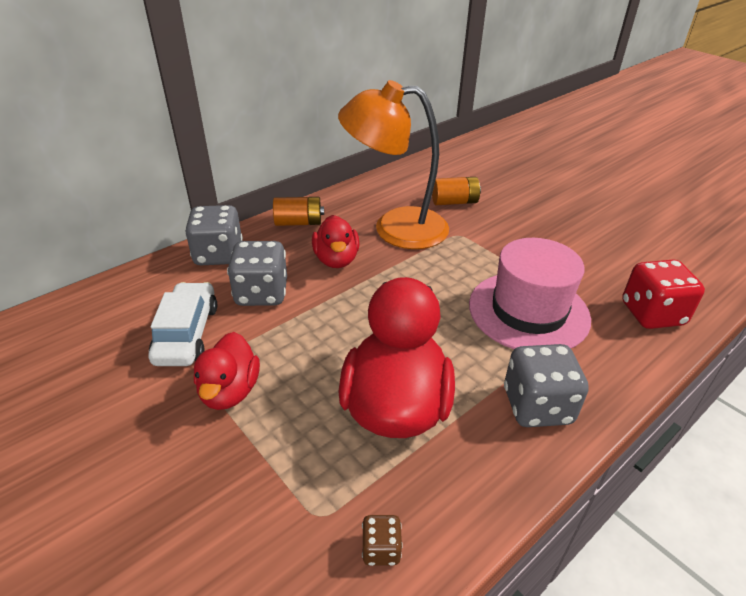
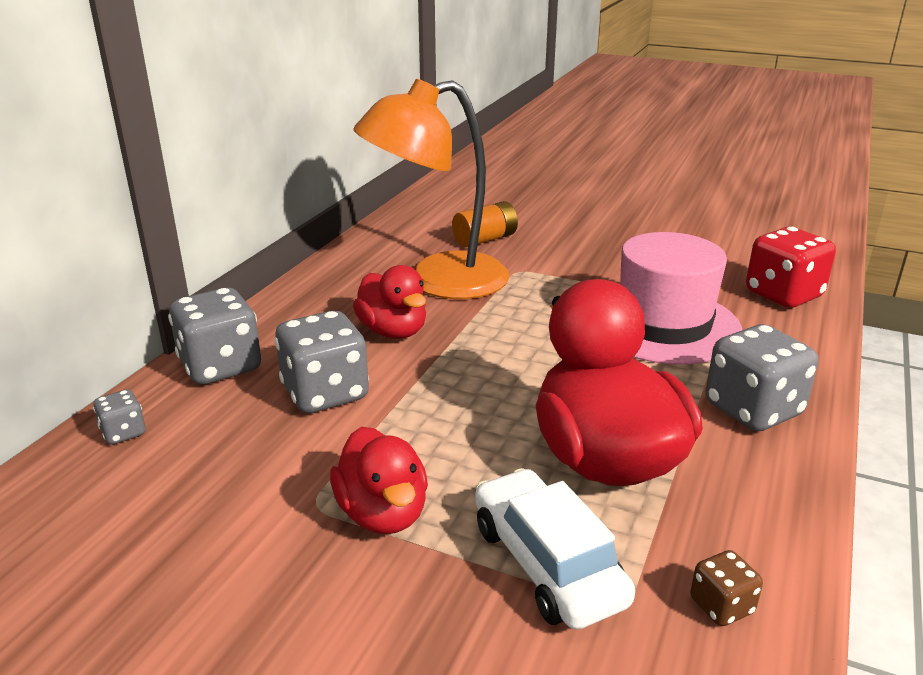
camera: 25 degrees left, 10 degrees down
white car [149,282,217,366] -> white car moved to [475,468,635,630]
orange battery [273,197,324,226] -> none
none -> grey dice [93,389,146,444]

